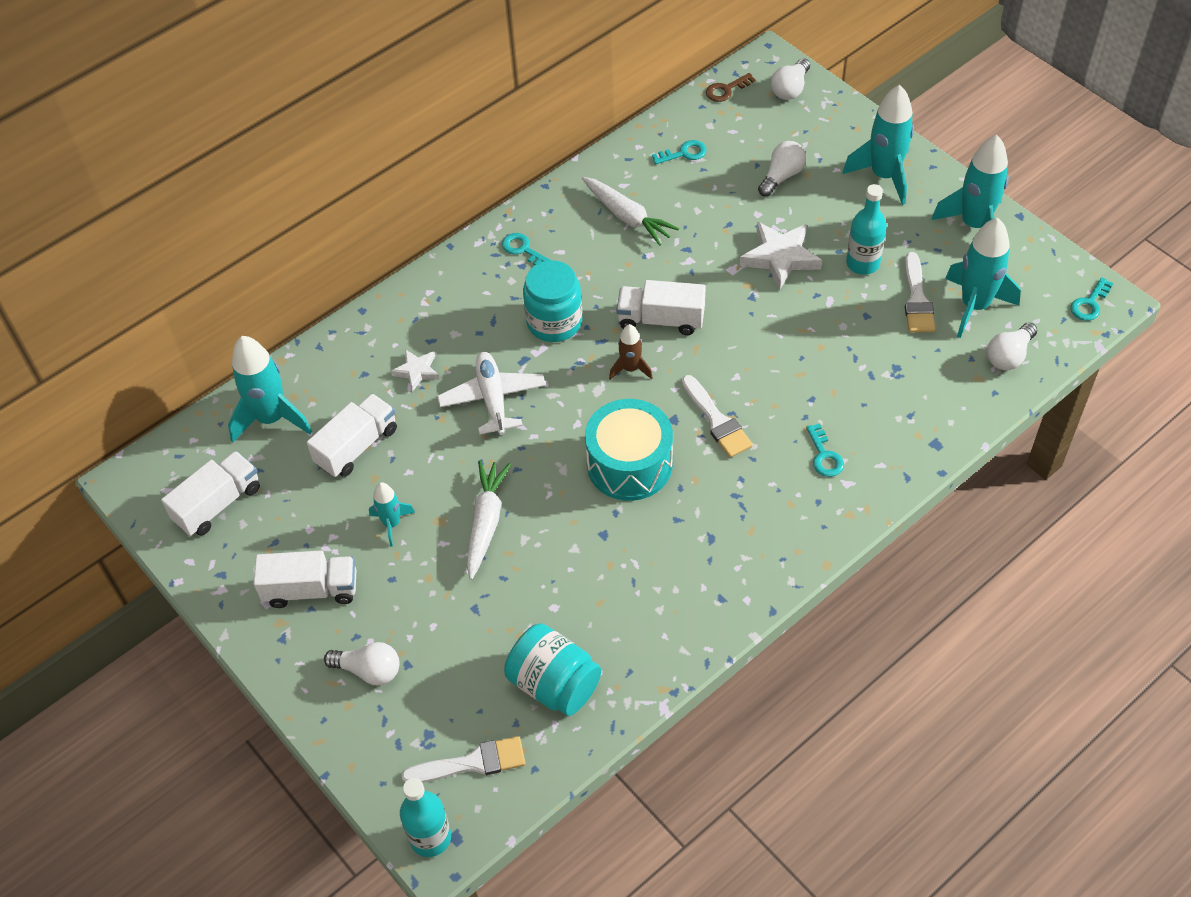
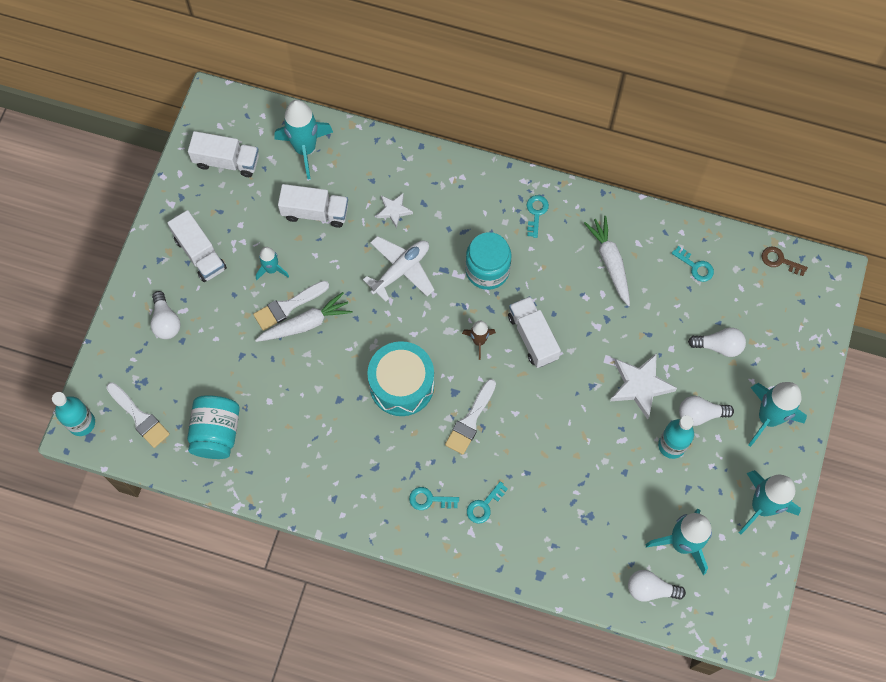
camera: 55 degrees right, 15 degrees up
white carrot [582,177,679,246] -> white carrot turned 150 degrees clockwise [584,216,630,306]
white light bulb [771,58,810,100] -> white light bulb moved to [679,396,734,426]
white brush [905,252,936,333] -> white brush moved to [253,281,329,331]
turquoise key [1070,277,1113,321] -> turquoise key moved to [409,487,459,510]

